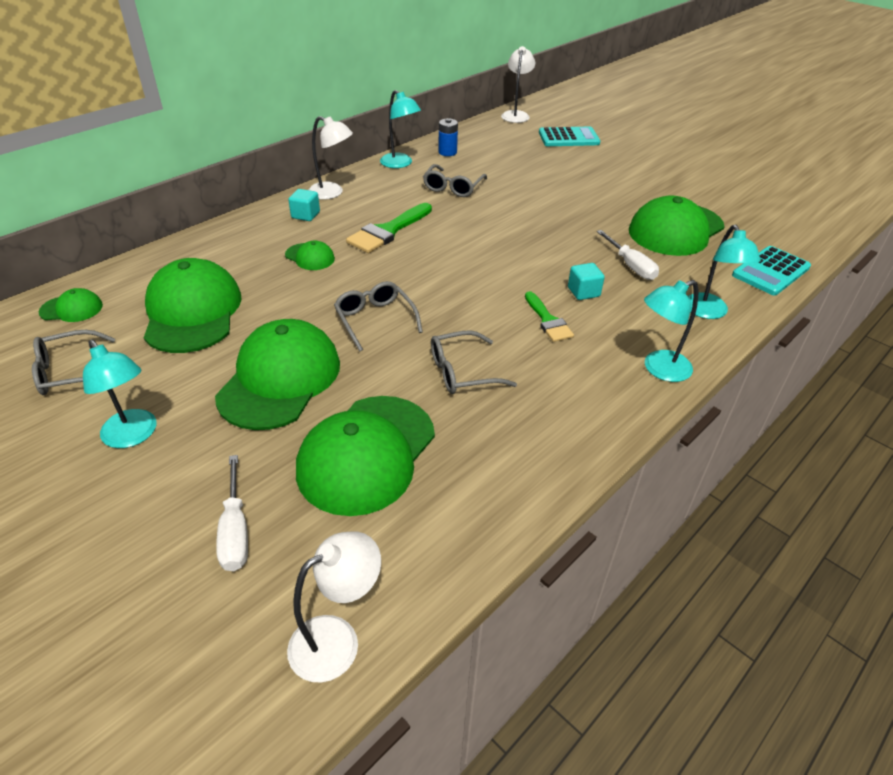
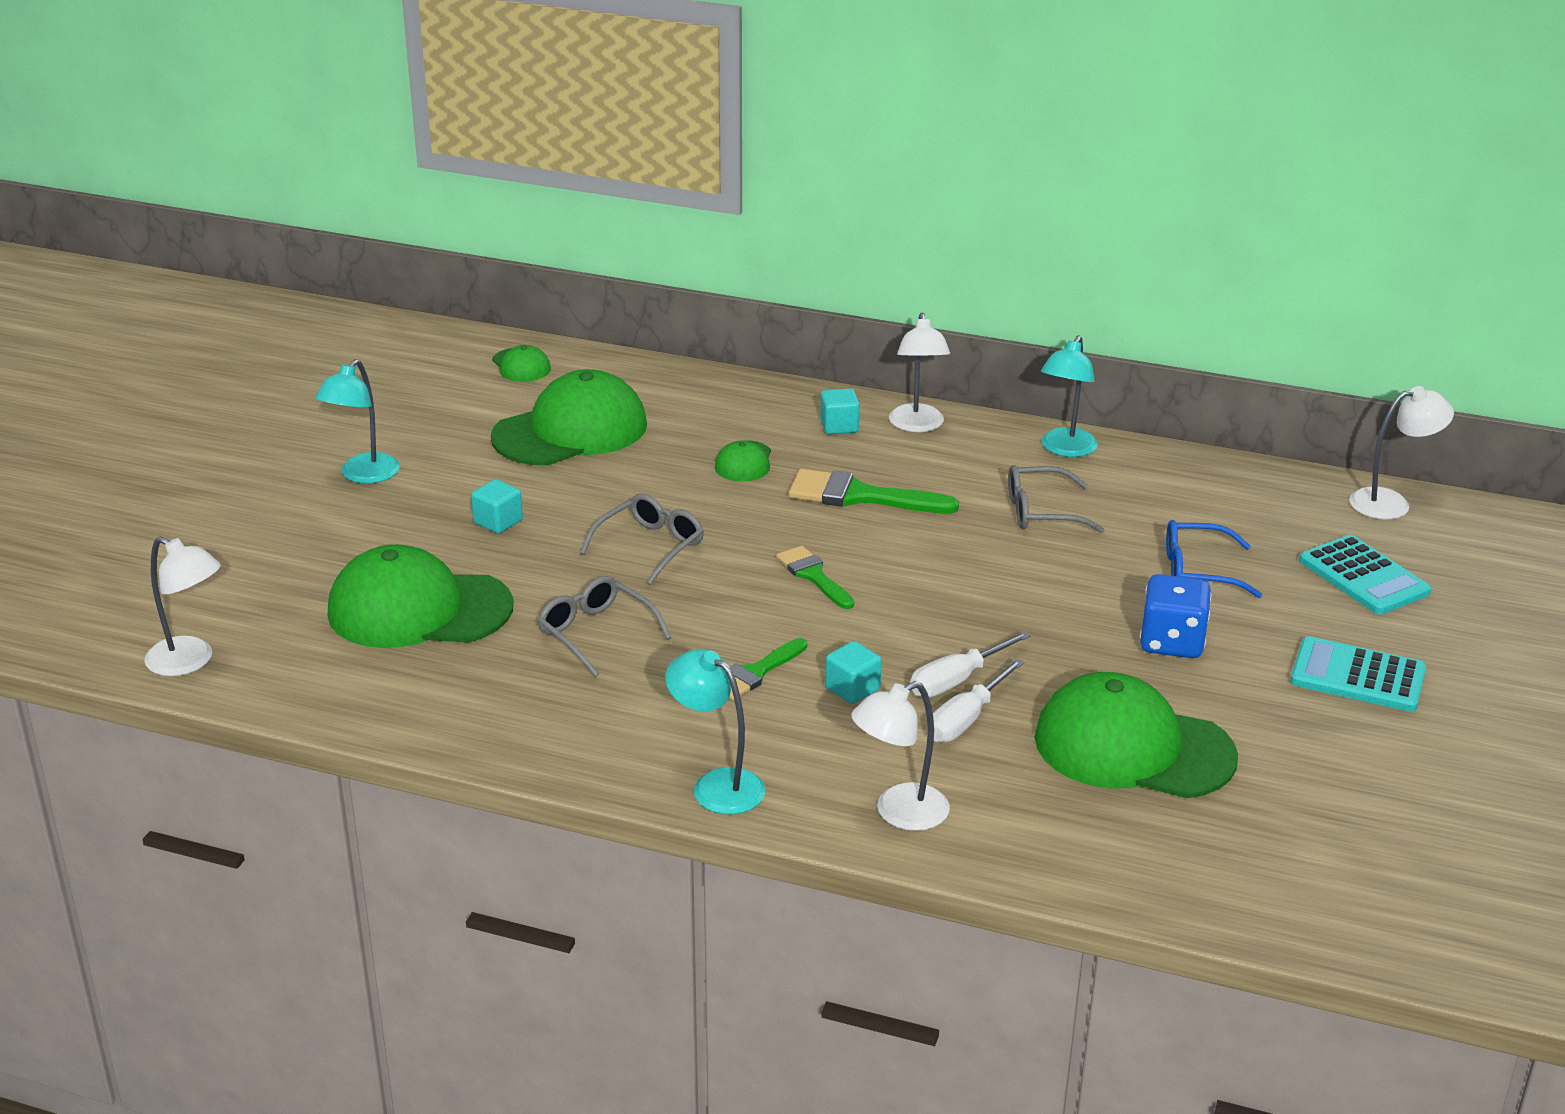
camera: 65 degrees right, 10 degrees down
grey glasses [32,330,115,395] -> none
green cap [215,319,340,430] -> turquoise cube [471,479,523,534]
white screwdriver [216,455,248,571] -> white screwdriver moved to [910,631,1031,697]
blue battery [438,118,458,156] -> none
turquoise lamp [688,224,761,319] -> white lamp [851,681,950,831]
turquoise calculator [732,246,811,295] -> turquoise calculator moved to [1290,636,1426,712]
none -> green brush [776,546,854,609]
none -> blue dice [1140,574,1211,658]
none -> blue glasses [1166,520,1262,598]

